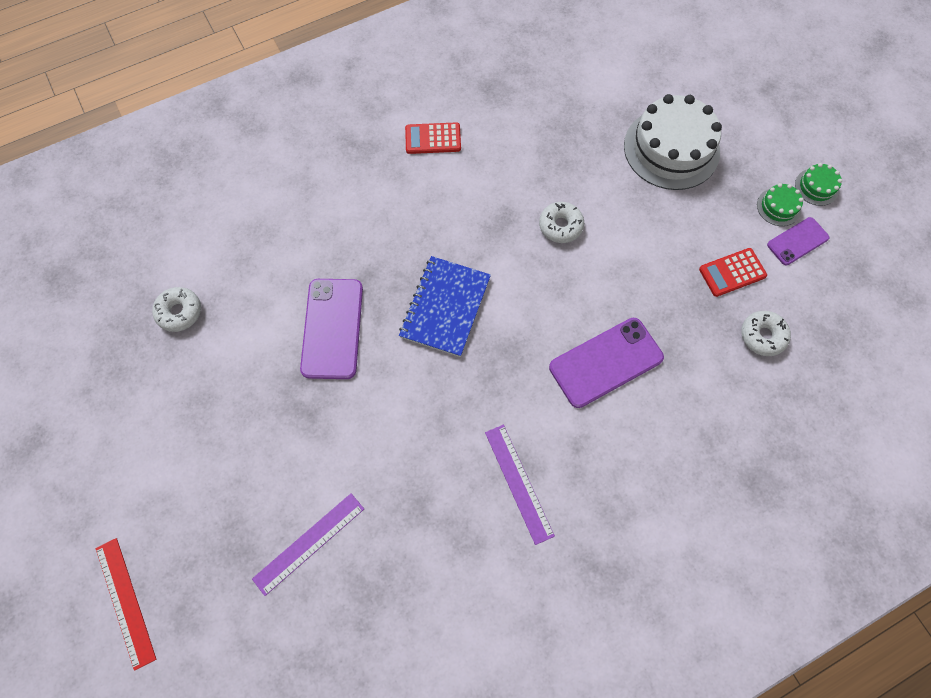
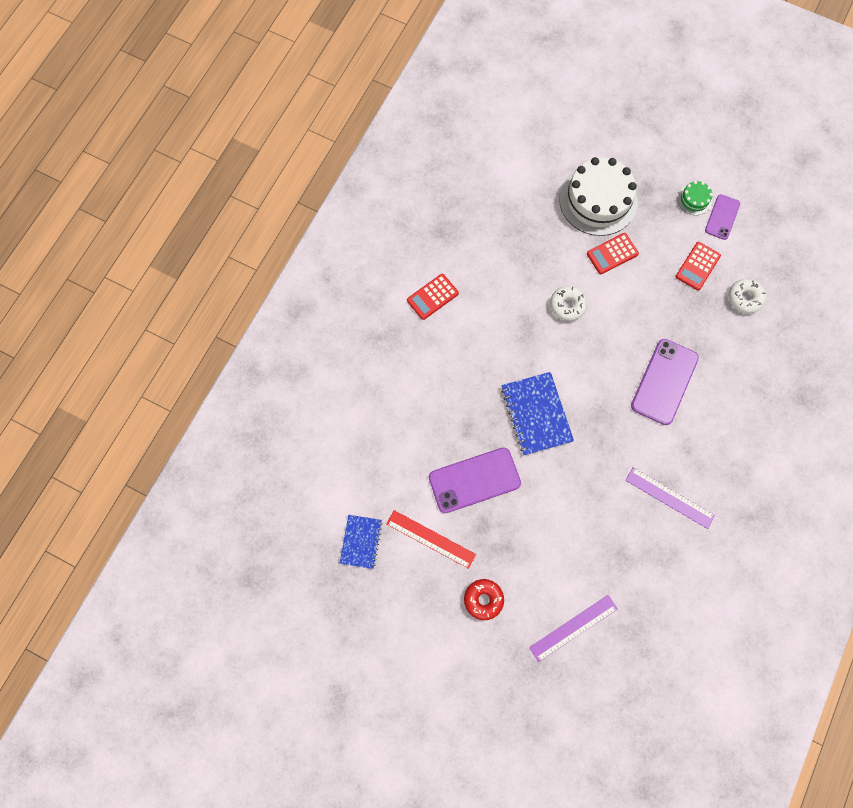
camera: 35 degrees left, 5 degrees up
red ruler [96,538,156,671] -> red ruler moved to [386,510,476,569]
white donut [152,287,201,332] -> blue notebook [340,515,382,569]
purple ruler [252,493,364,596] -> purple ruler turned 45 degrees clockwise [529,595,618,662]
purple phone [300,279,363,379] -> purple phone turned 75 degrees counterclockwise [429,447,521,513]
green cake [795,163,842,206] -> none
none -> red donut [464,579,504,620]
none -> red calculator [587,233,639,274]

